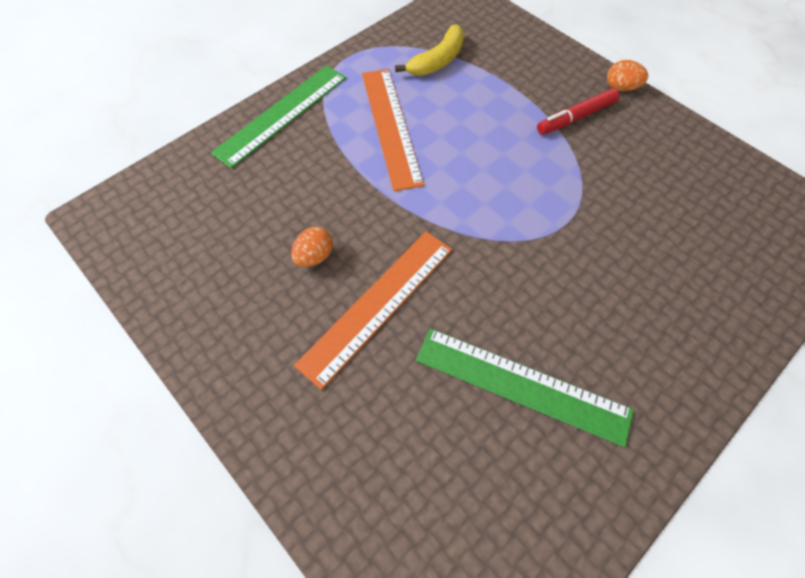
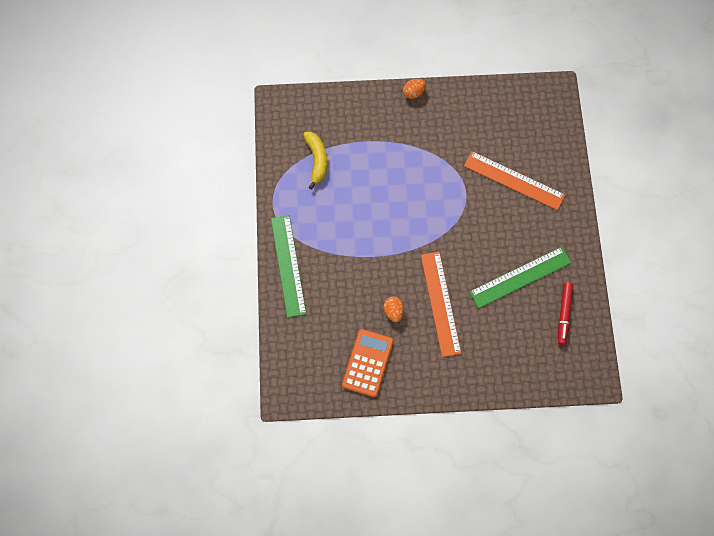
camera: 50 degrees left, 10 degrees up
orange ruler [362,69,424,191] -> orange ruler moved to [464,151,565,210]
red marker [537,88,620,135] -> red marker moved to [558,282,573,345]
none -> orange calculator [342,329,394,397]

